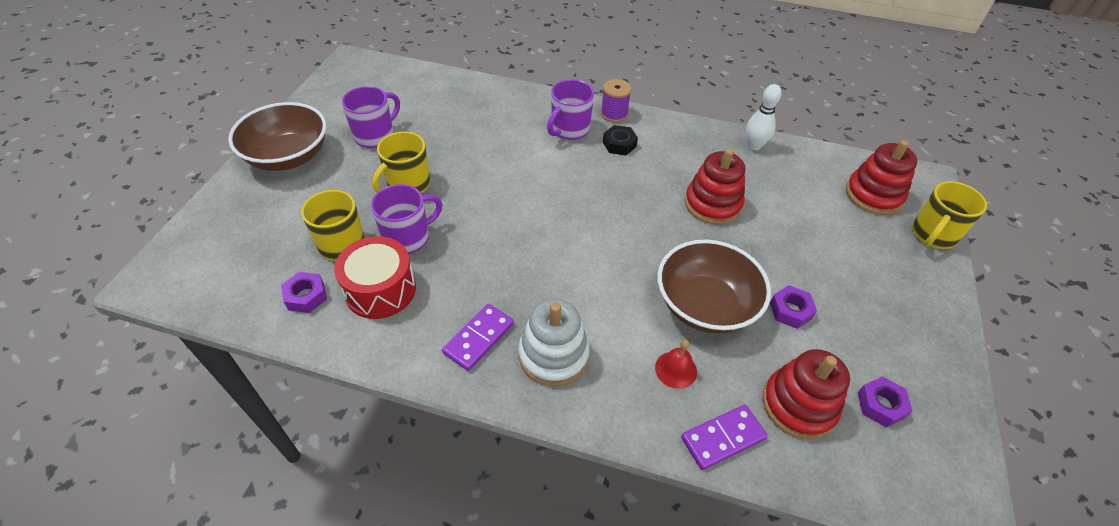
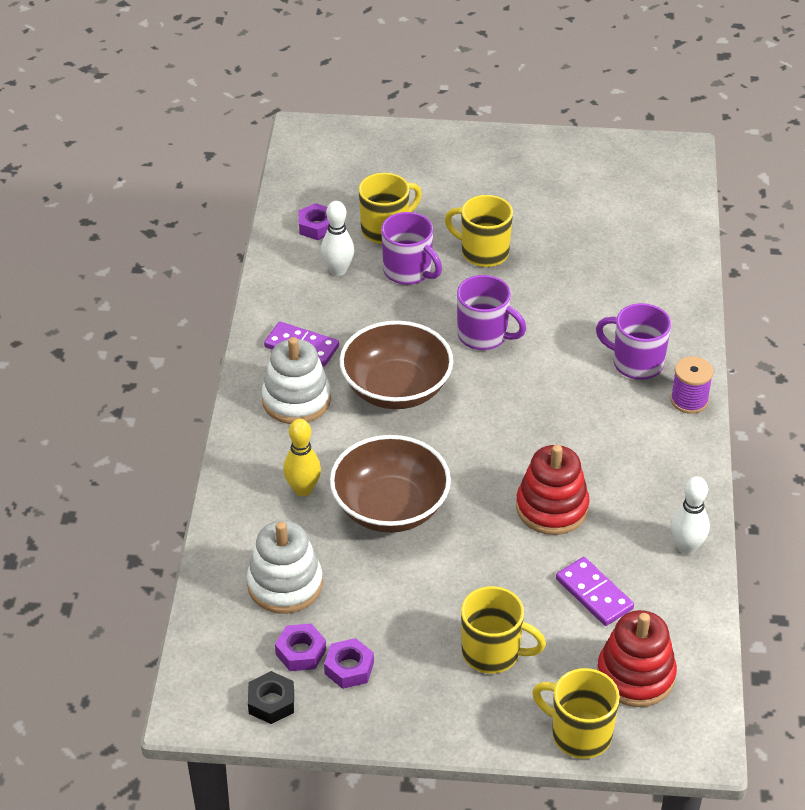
camera: 80 degrees right, 5 degrees down
brown bowl [228,102,326,171] -> brown bowl moved to [339,321,453,409]
red drum [334,236,416,319] -> white bowling pin [321,201,354,276]
purple mug [342,86,400,148] -> purple mug moved to [457,275,526,350]
black nut [603,125,638,155] -> black nut moved to [248,671,294,724]
red bell [655,340,697,389] -> yellow bowling pin [283,419,321,496]
purple domino [681,405,768,470] -> purple domino moved to [556,557,634,626]
red stacking toy [762,349,850,439] -> white stacking toy [247,521,323,614]
purple nut [770,285,817,329] -> purple nut moved to [324,638,374,689]
none -> yellow mug [461,586,546,674]

